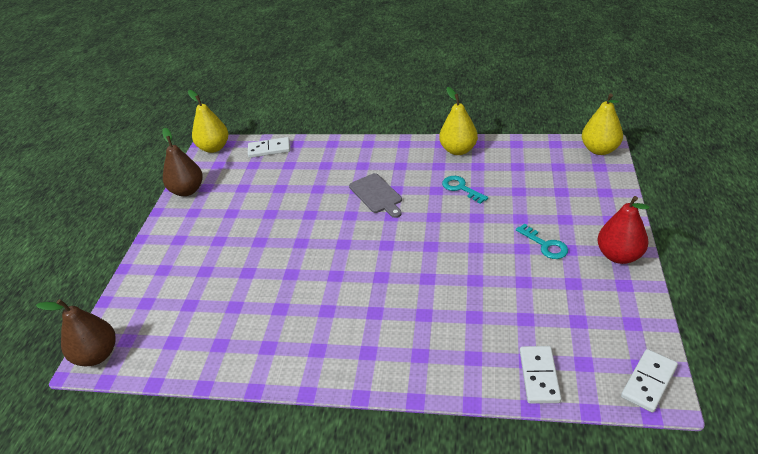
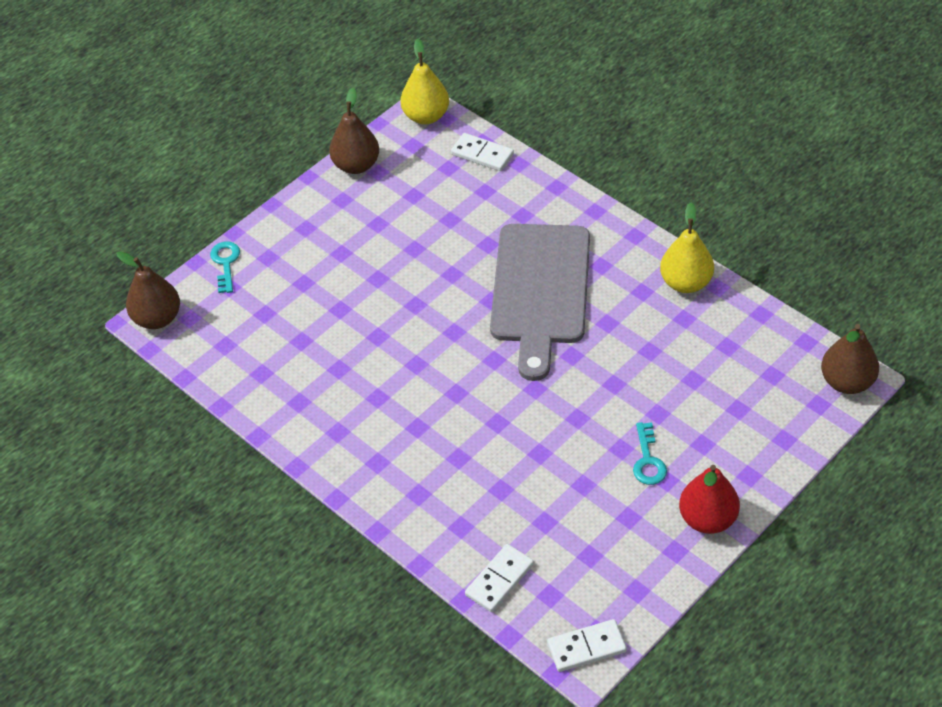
camera: 35 degrees right, 10 degrees up
grey cutting board [349,173,402,218] -> grey cutting board [490,224,590,381], size x2.07
turquoise key [442,176,488,204] -> turquoise key moved to [210,241,240,293]
yellow pear [582,94,623,155] -> brown pear [821,324,879,394]

